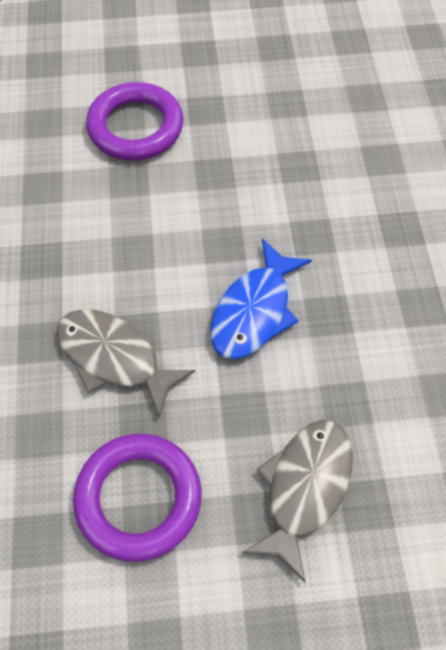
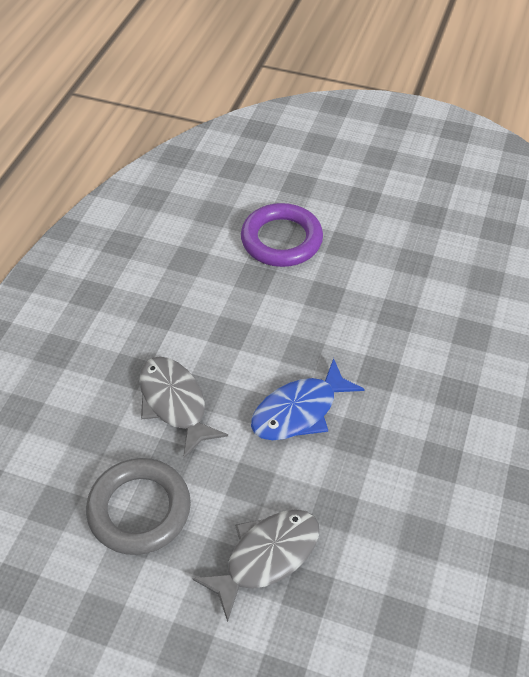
camera: 25 degrees right, 10 degrees down
purple ring [73,434,202,562] -> grey ring [86,458,191,555]

